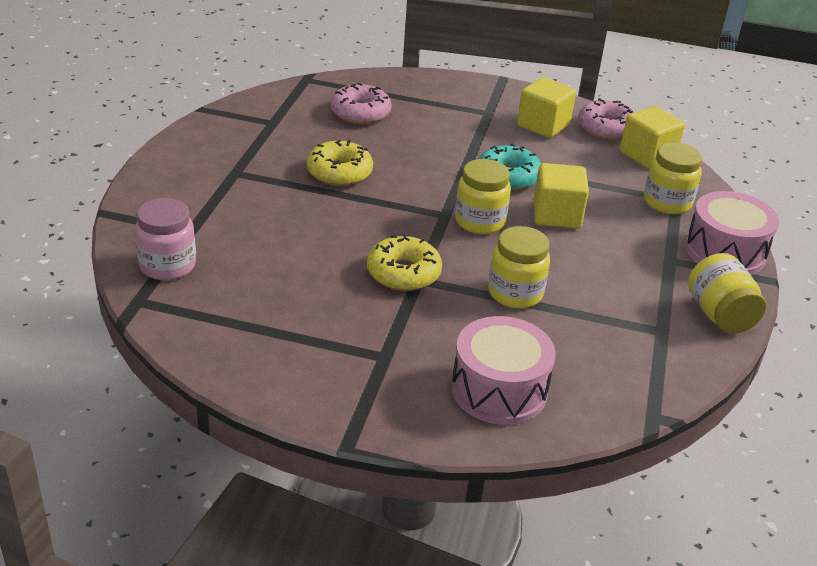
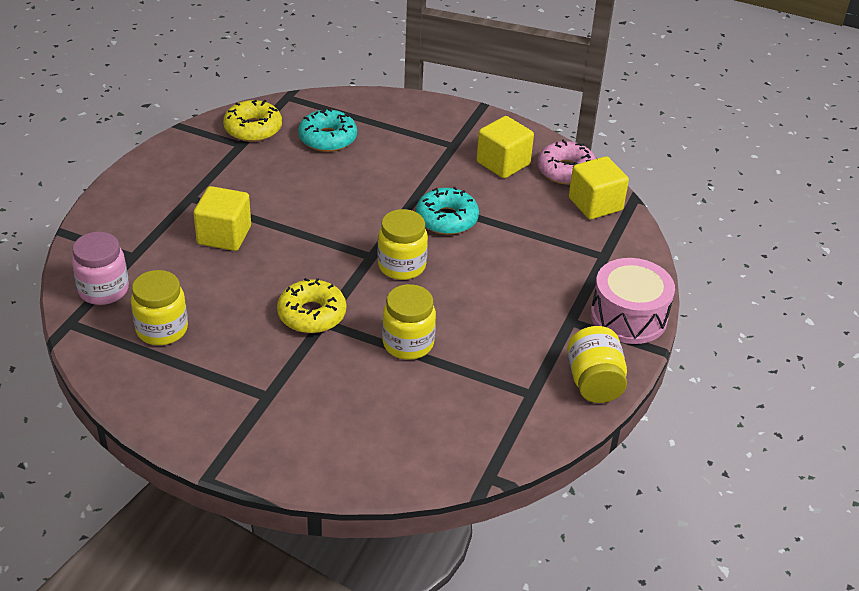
camera: 10 degrees right, 5 degrees up
yellow donut [307,140,373,186] -> yellow donut moved to [223,100,282,142]
pink donut [331,83,392,124] -> turquoise donut [298,108,357,152]
pink drum [451,316,556,425] -> none
yellow cube [534,163,589,229] -> yellow cube moved to [193,186,251,251]
yellow jar [644,142,702,214] -> yellow jar moved to [131,270,188,345]

